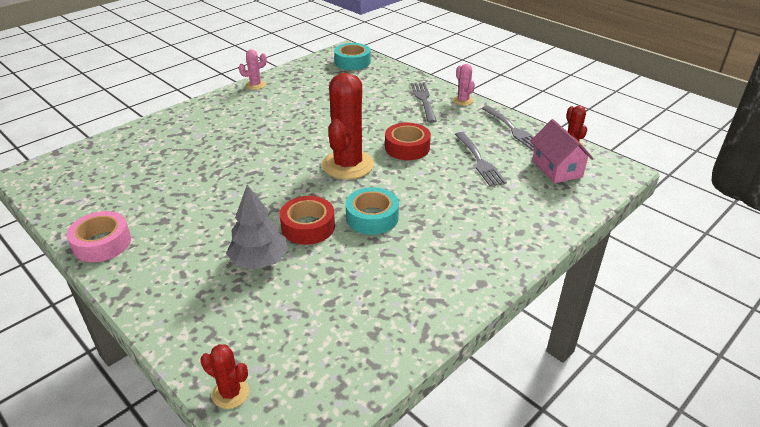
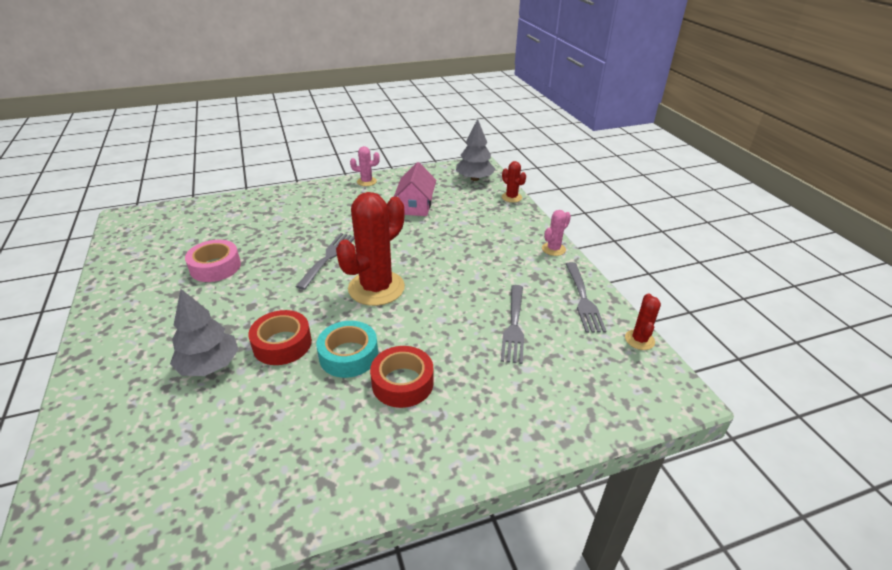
camera: 25 degrees right, 0 degrees up
pink tape [66,211,131,262] -> pink tape moved to [185,240,241,282]
red cactus [200,344,249,409] -> red cactus moved to [502,161,526,202]
turquoise tape [334,43,371,70] -> grey tree [456,119,496,181]
red tape [385,123,431,160] -> red tape moved to [370,346,434,408]
grey fork [411,82,437,123] -> grey fork moved to [296,233,354,290]
pink cactus [453,64,475,106] -> pink cactus turned 45 degrees clockwise [542,210,571,256]
pink house [530,119,594,183] -> pink house moved to [394,162,436,216]

